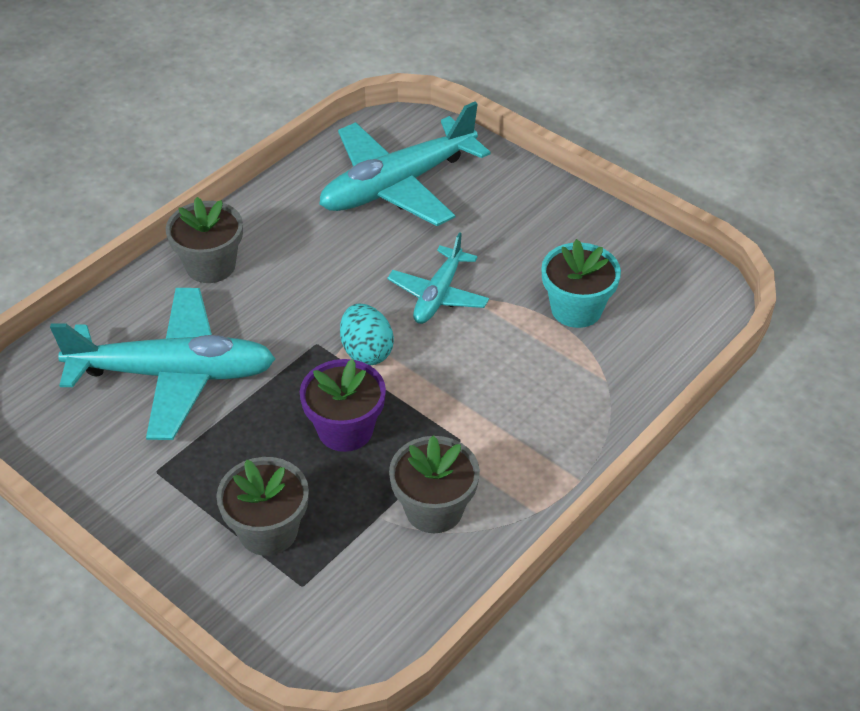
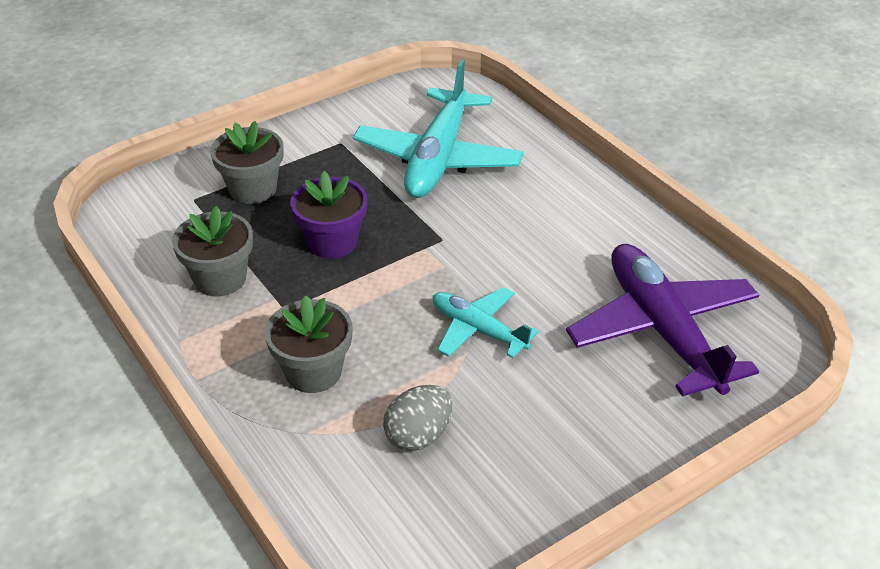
camera: 105 degrees right, 5 degrees down
grey flower pot [166,197,243,283] -> grey flower pot moved to [265,295,353,393]
turquoise plane [319,102,490,226] -> purple plane [566,244,759,396]
turquoise egg [340,304,394,365] -> none
turquoise flower pot [541,239,621,328] -> grey egg [383,385,453,451]

